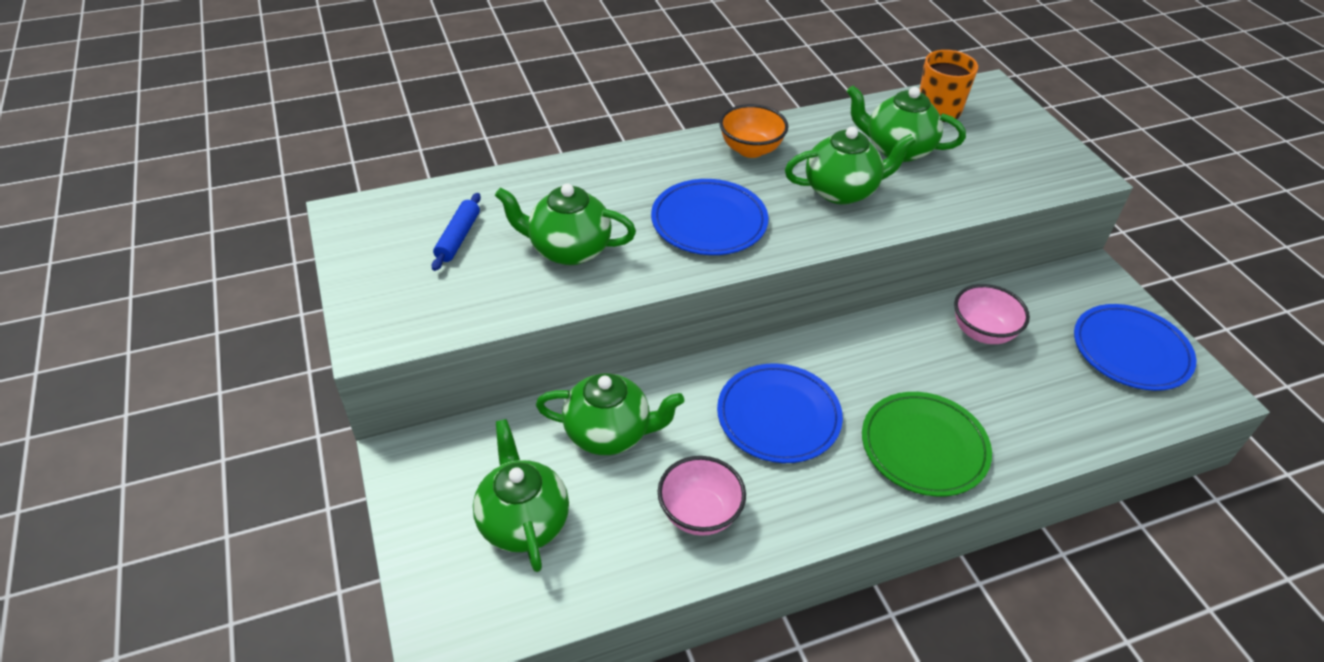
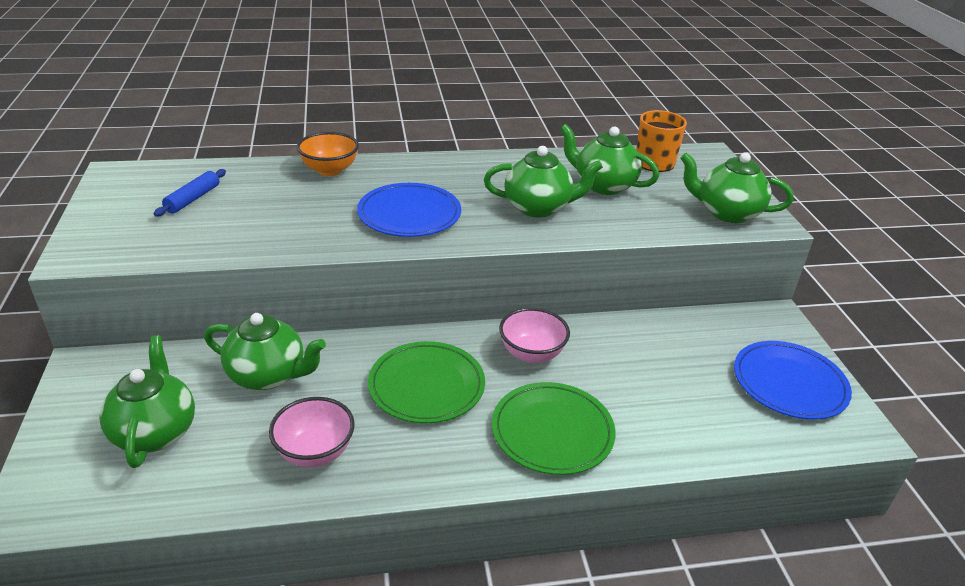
camera: 10 degrees right, 10 degrees down
green teapot [495,184,636,265] -> green teapot moved to [680,152,794,223]
blue plate [717,364,843,463] -> green plate [368,341,485,423]
orange bowl [719,104,788,158] -> orange bowl moved to [297,132,359,176]
pink bowl [954,284,1030,344] -> pink bowl moved to [499,308,570,363]

